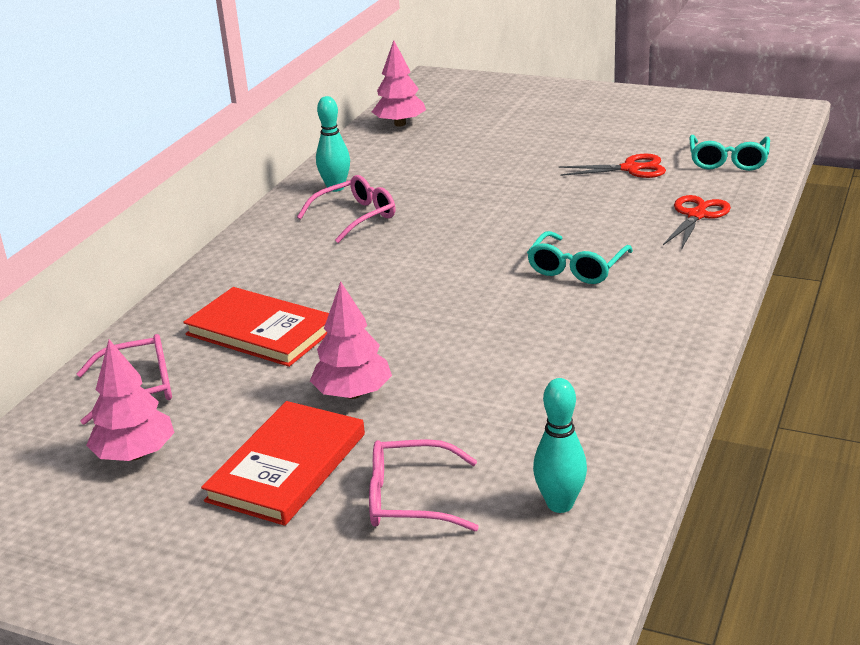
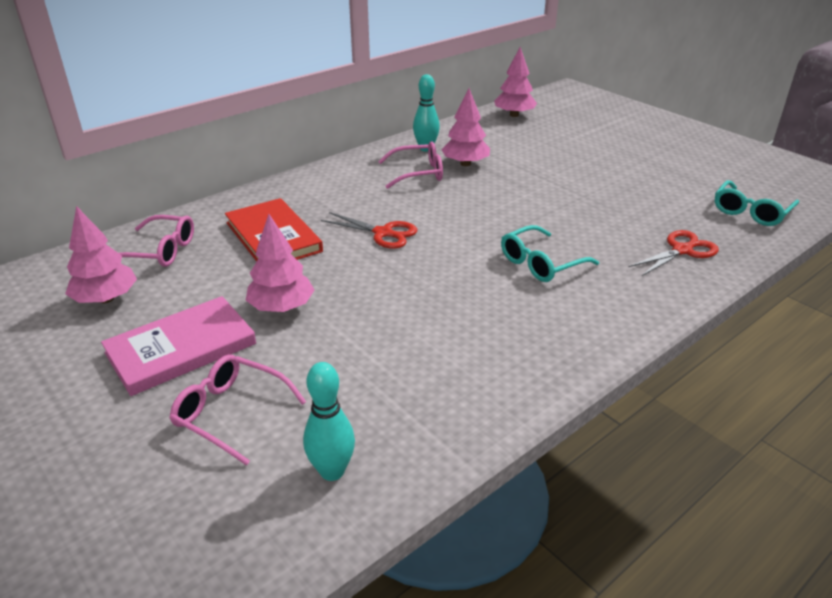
camera: 25 degrees right, 5 degrees up
red book [201,401,365,526] -> pink book [101,296,256,396]
red scissors [558,154,666,178] -> red scissors moved to [321,212,417,249]
none -> pink tree [441,89,490,166]

